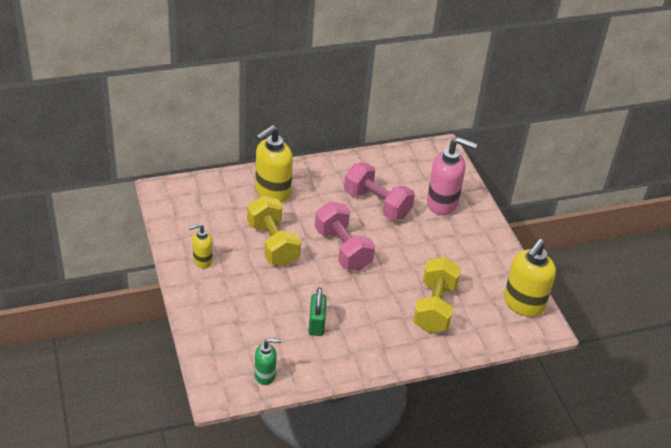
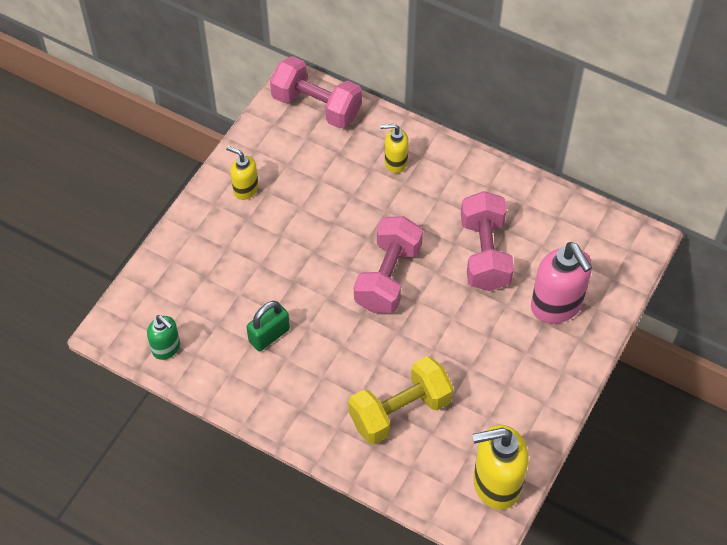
camera: 50 degrees right, 15 degrees up
yellow dumbbell [247,196,301,266] -> none
yellow soap dispenser [255,125,293,203] -> yellow soap dispenser [381,124,409,173], size x0.56
none -> pink dumbbell [270,56,362,128]

